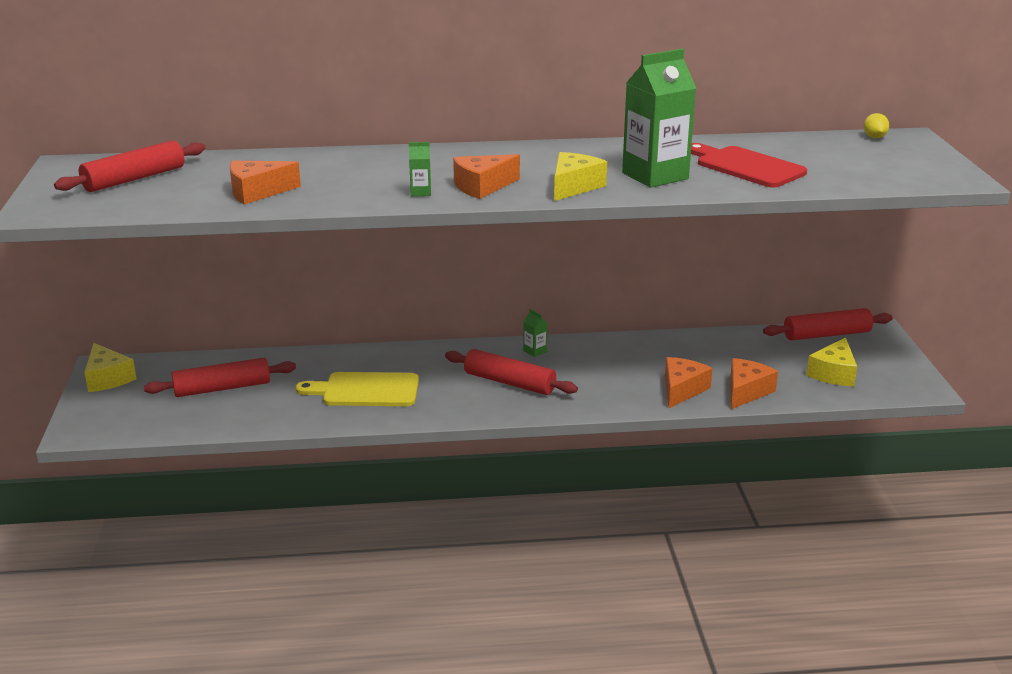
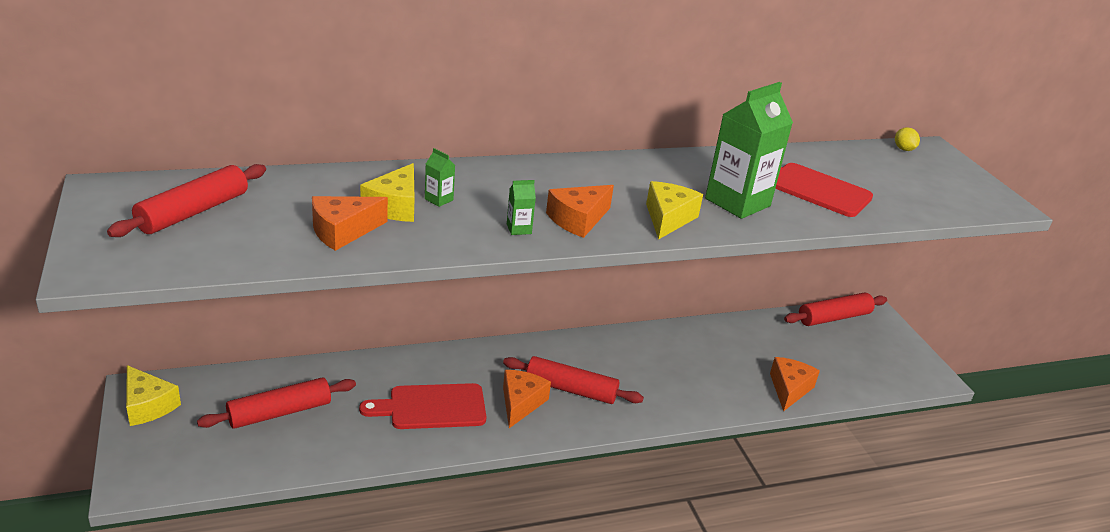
camera: 15 degrees left, 5 degrees up
yellow cutting board [296,372,419,406] -> red cutting board [359,383,487,429]
green carton [523,309,547,357] -> green carton moved to [425,148,455,207]
orange cheese [665,357,713,408] -> orange cheese moved to [503,370,551,428]
yellow cheese [806,338,857,386] -> yellow cheese moved to [360,163,415,222]

